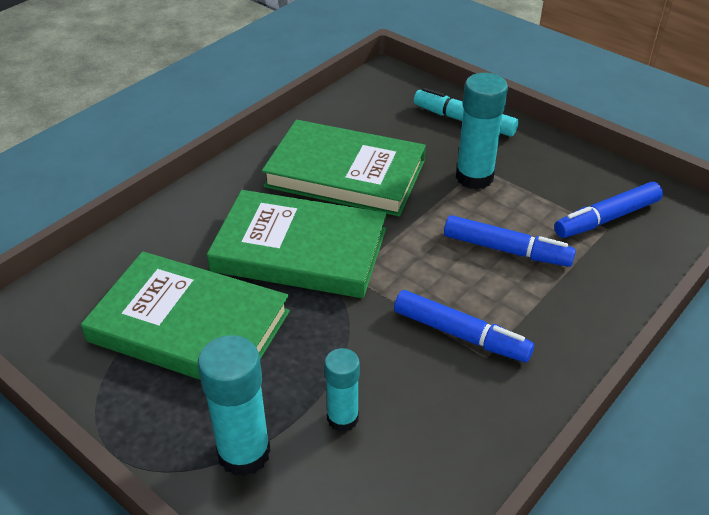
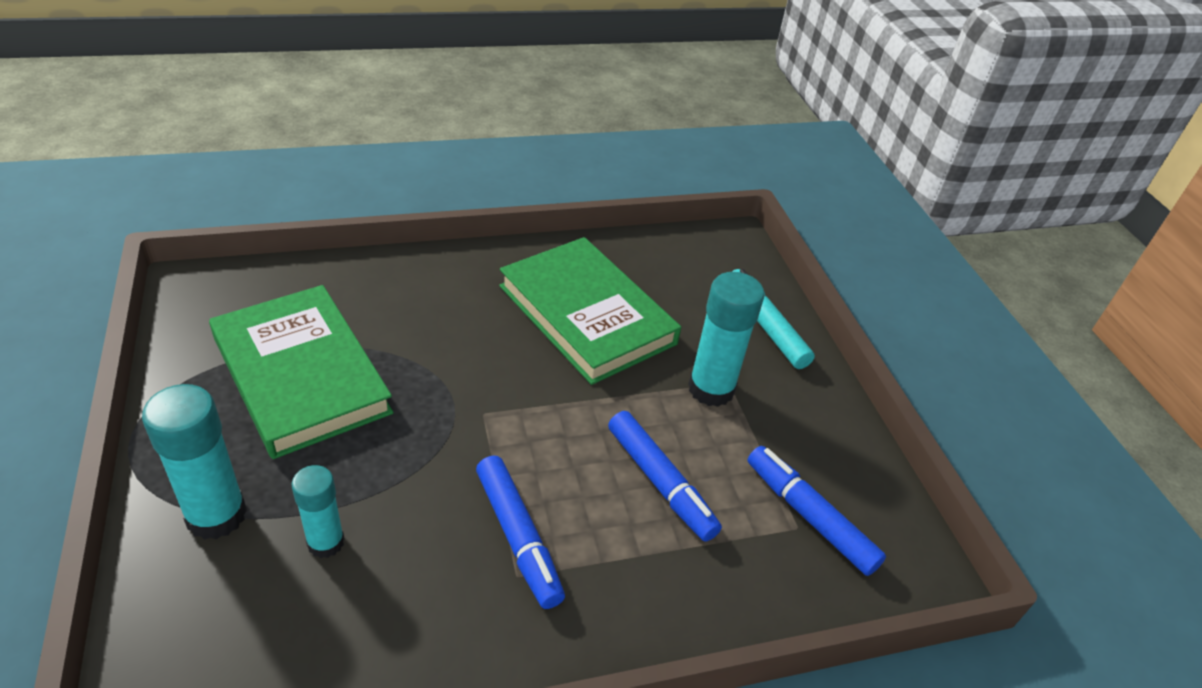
camera: 30 degrees right, 0 degrees up
green book [207,190,387,298] -> none
blue marker [554,182,663,238] -> blue marker turned 45 degrees clockwise [748,446,886,576]

